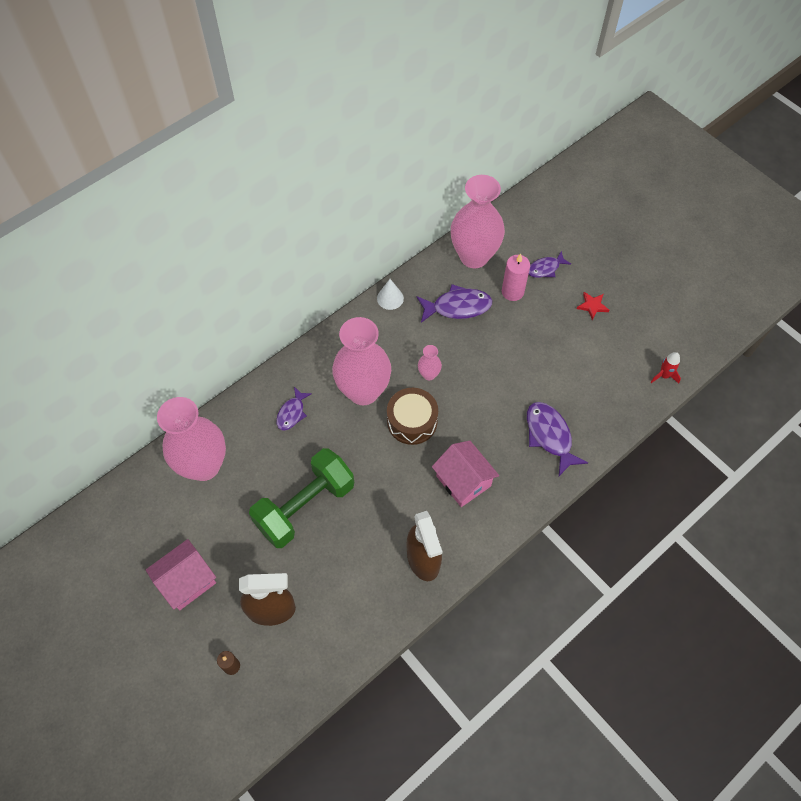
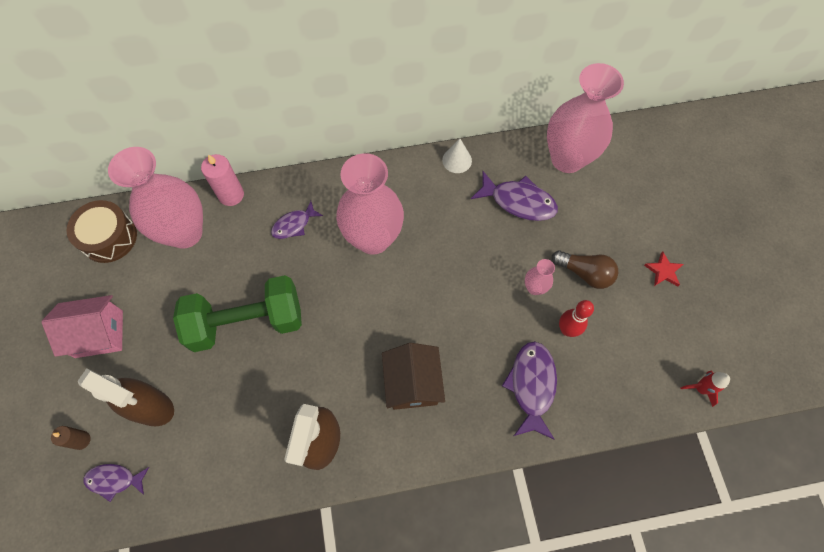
camera: 30 degrees right, 5 degrees up
brown drum [387,388,438,445] -> brown drum moved to [66,200,137,263]
pink vase [418,345,442,380] -> pink vase moved to [525,259,555,295]
pink house [432,441,499,507] -> brown house [382,343,445,410]
pink candle [502,254,530,301] -> pink candle moved to [201,154,244,206]
purple fish [529,251,571,278] -> purple fish moved to [83,464,149,502]
none -> brown light bulb [552,250,618,289]
none -> red bowling pin [559,300,594,337]

